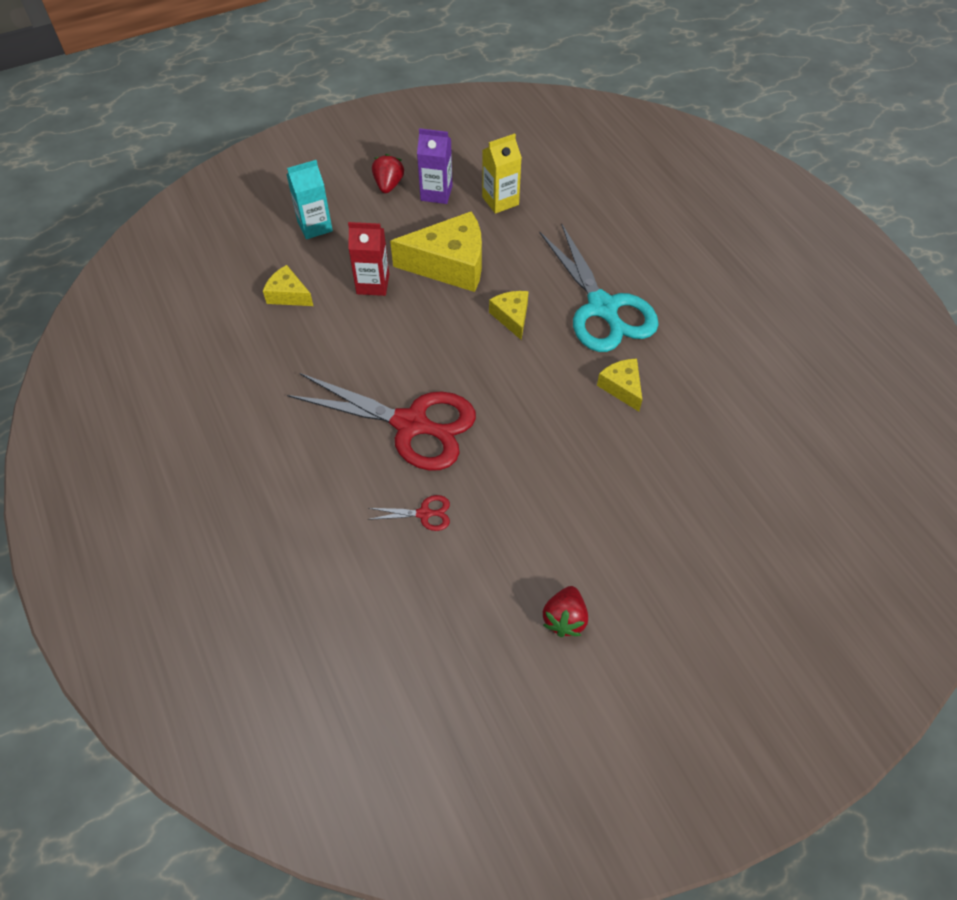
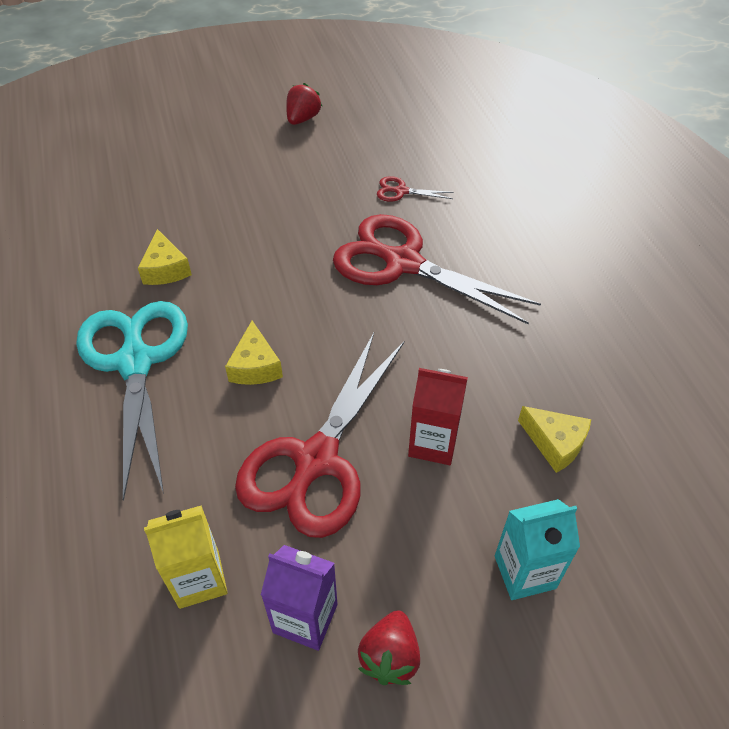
camera: 170 degrees left, 5 degrees down
yellow cheese [390,211,482,292] -> red scissors [235,333,404,538]

